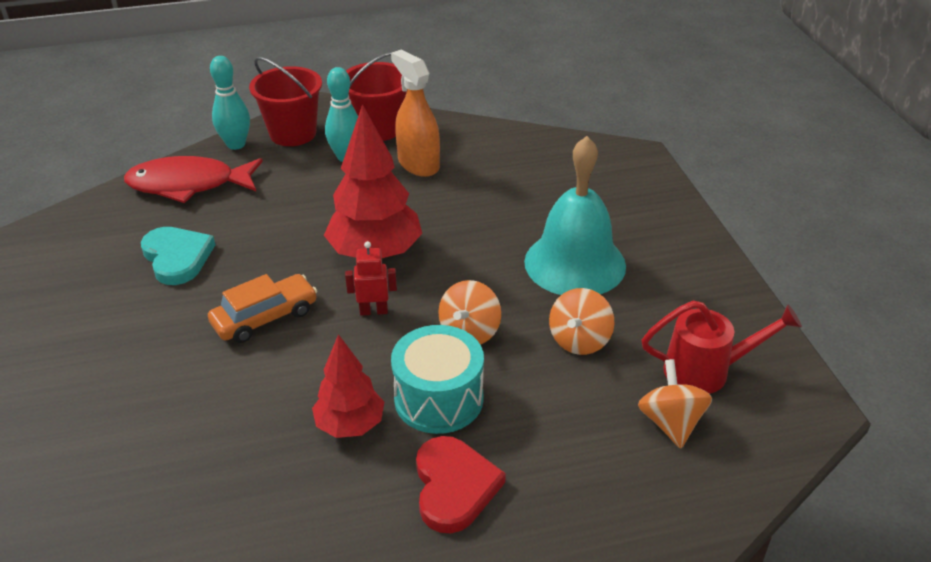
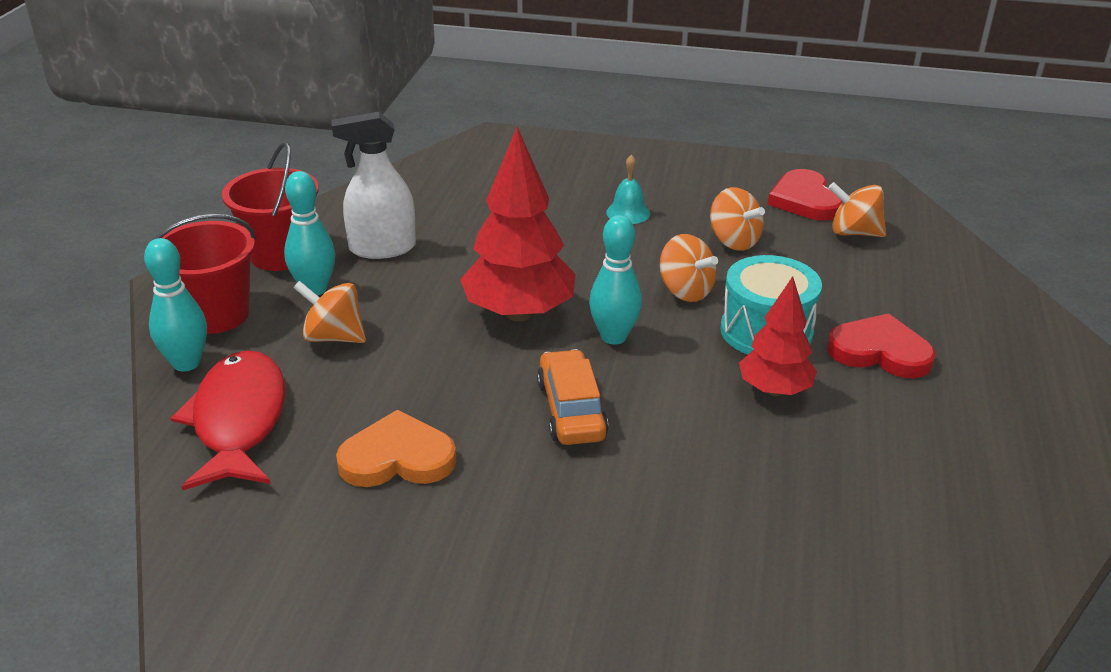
camera: 65 degrees left, 5 degrees down
red fish [124,156,263,203] -> red fish turned 150 degrees clockwise [170,350,285,491]
turquoise heart [141,227,215,285] -> orange heart [336,409,456,487]
red robot [345,241,397,316] -> turquoise bowling pin [589,215,642,345]
orange spray bottle [391,49,440,177] -> white spray bottle [332,112,416,259]
turquoise bell [524,136,626,295] -> turquoise bell [606,154,650,224], size x0.42
red watering can [641,301,802,394] -> red heart [767,169,843,221]
none -> orange spinning top [293,281,366,343]

